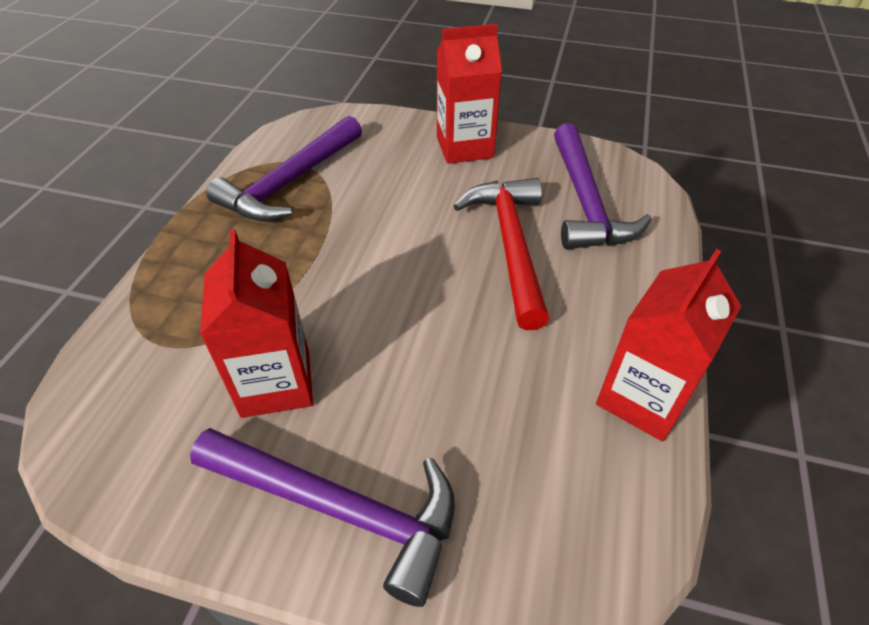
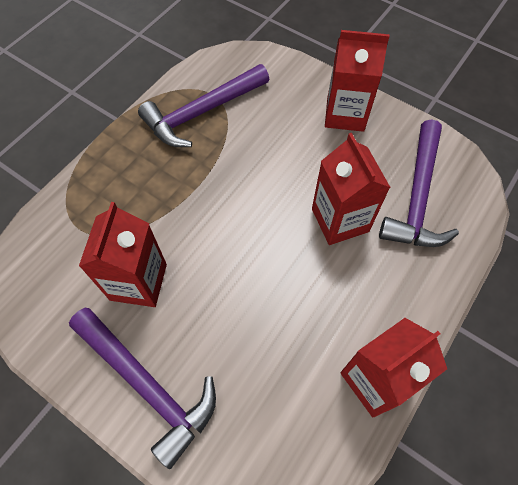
camera: 20 degrees right, 15 degrees up
red hammer [454,178,549,330] -> red carton [312,133,391,245]

